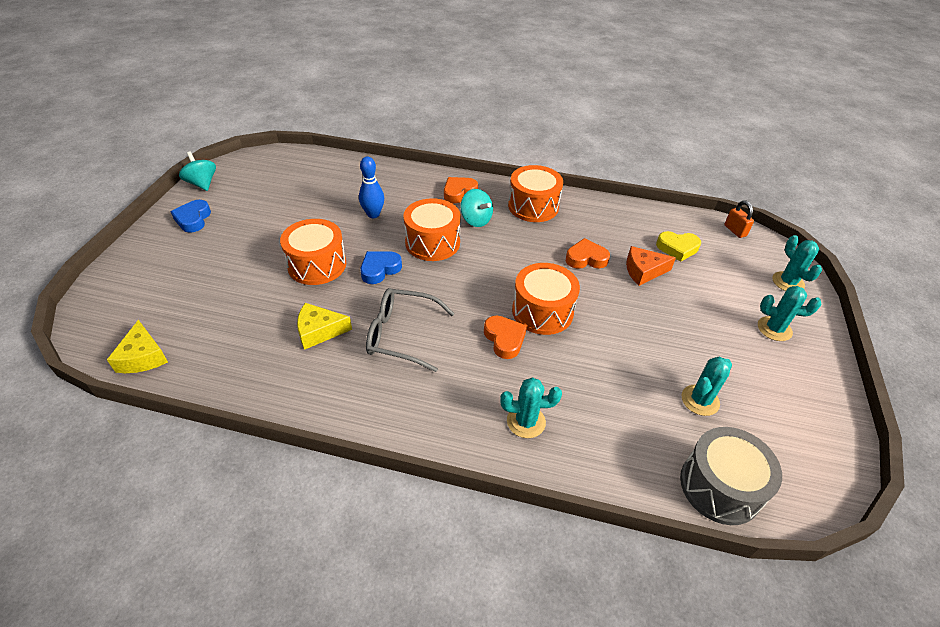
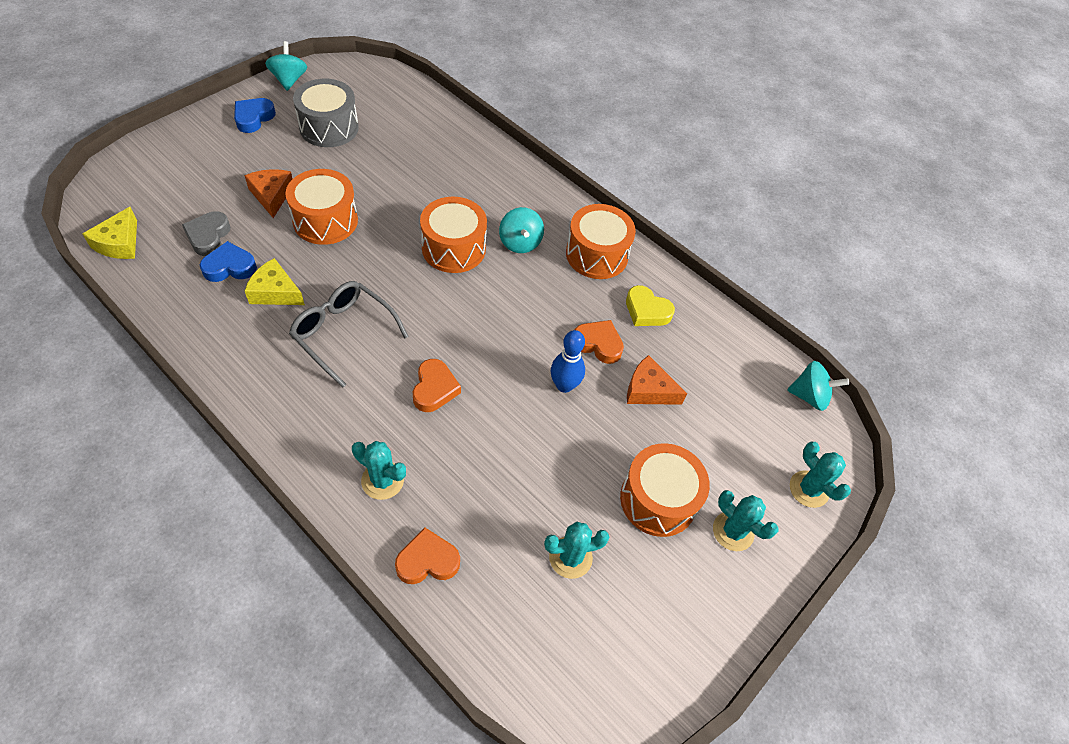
camera: 25 degrees right, 10 degrees up
blue bowling pin [359,156,384,218] -> blue bowling pin moved to [551,330,585,393]
blue heart [361,251,402,284] -> blue heart moved to [200,241,257,282]
orange heart [444,177,478,203] -> orange heart moved to [395,527,460,584]
orange drum [512,263,580,335] -> orange drum moved to [620,443,710,537]
yellow heart [656,231,701,262] -> yellow heart moved to [626,285,675,326]
grey drum [680,427,782,525] -> grey drum moved to [293,79,359,147]
orange padlock [724,201,754,238] -> turquoise spinning top [787,361,849,411]
turquoise cactus [773,235,822,291] -> turquoise cactus turned 45 degrees counterclockwise [790,441,851,508]
none -> grey heart [182,211,231,256]
none -> orange cheese [244,169,293,218]

